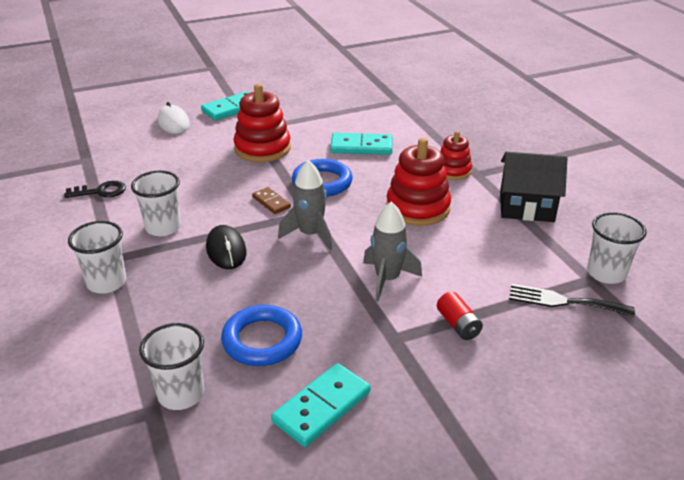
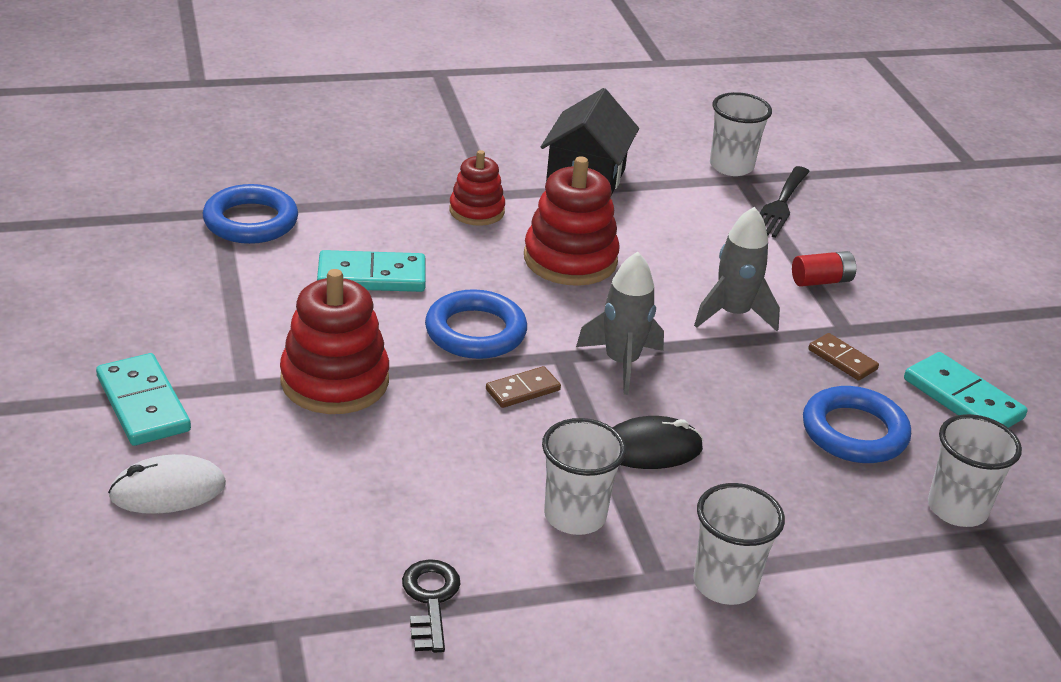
camera: 85 degrees left, 0 degrees up
turquoise domino [330,133,392,155] -> turquoise domino turned 75 degrees clockwise [317,250,426,292]
none -> blue ring [203,184,298,244]
none -> brown domino [808,333,879,381]

